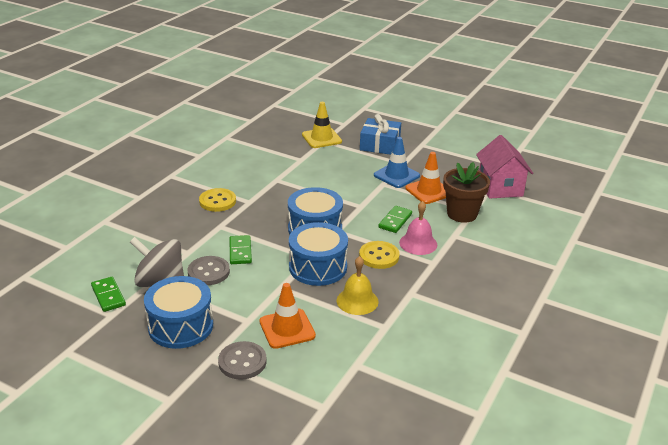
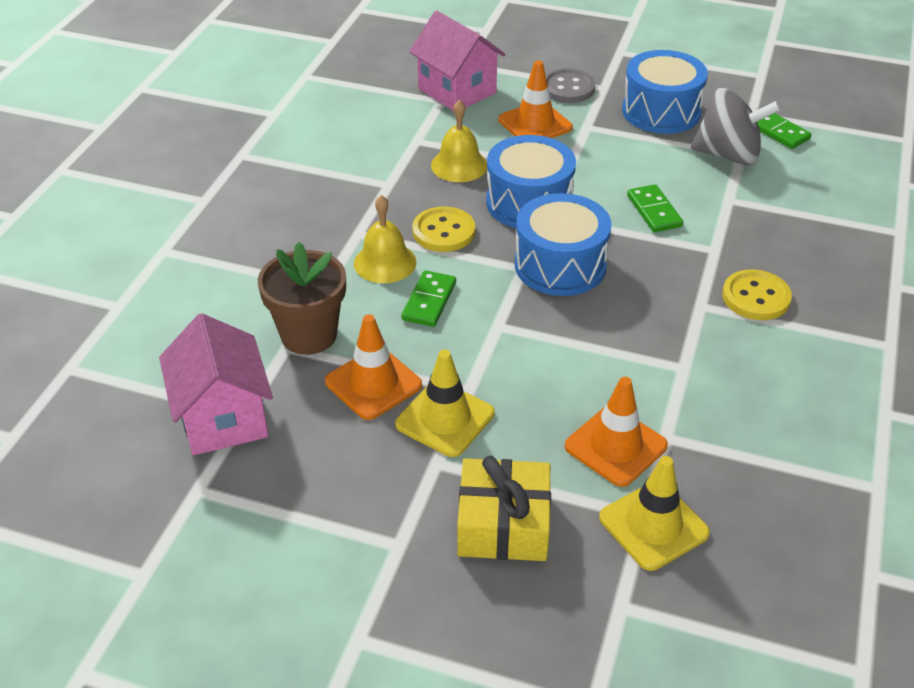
camera: 170 degrees right, 10 degrees up
grey button [188,256,230,285] -> none
blue gift [360,114,401,155] -> yellow gift [457,456,551,561]
blue traffic cone [374,137,420,188] -> yellow traffic cone [395,350,495,457]
pink bell [399,201,437,255] -> yellow bell [354,195,417,283]
none -> pink house [409,10,505,111]
none -> orange traffic cone [565,377,668,487]

